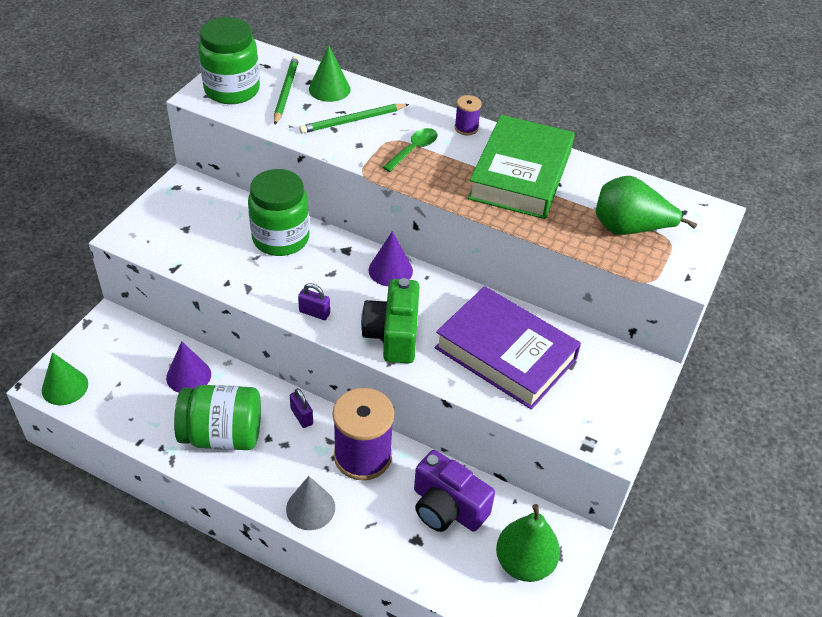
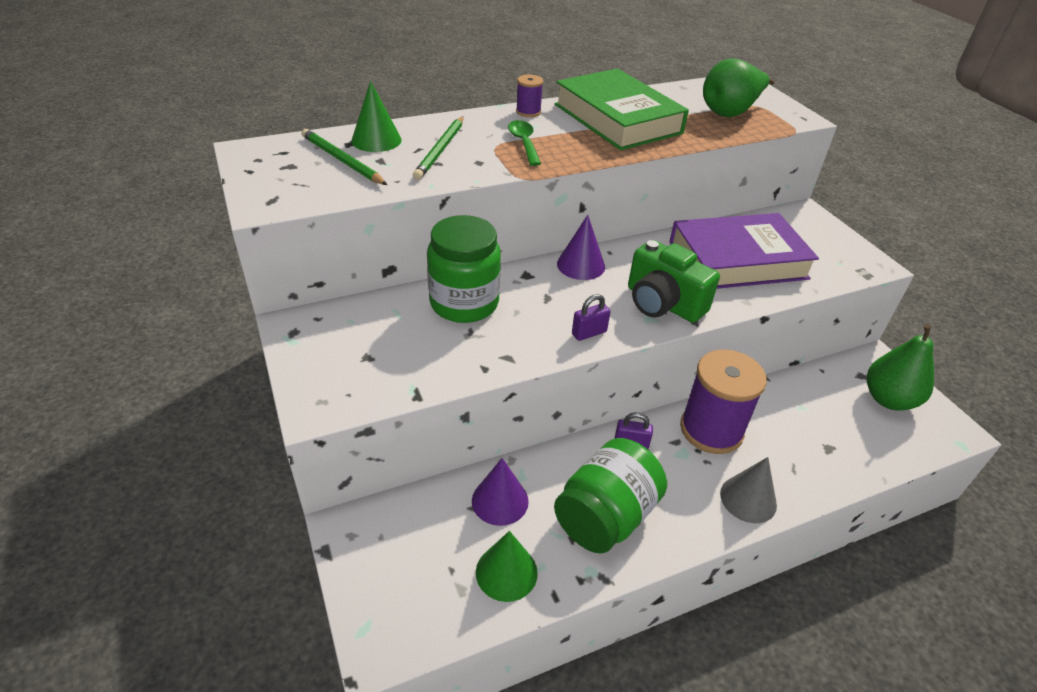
camera: 50 degrees left, 5 degrees down
green cone [42,352,88,405] -> green cone moved to [476,531,538,602]
green jar [198,17,260,104] -> none
purple camera [414,450,495,532] -> none

